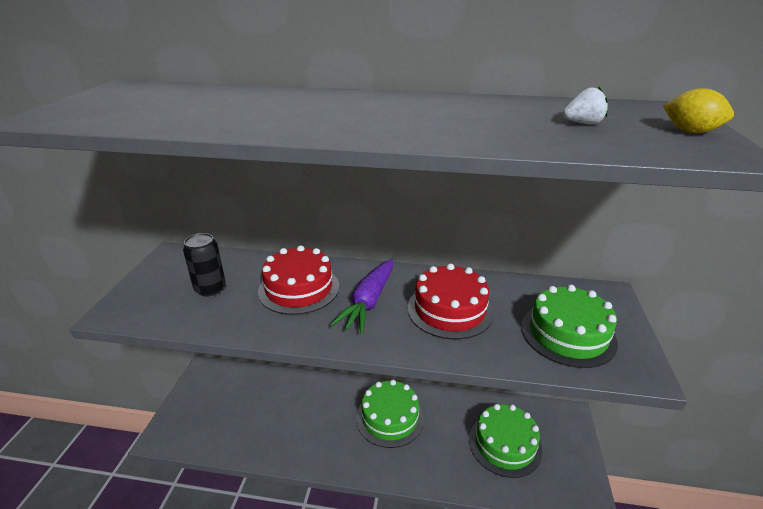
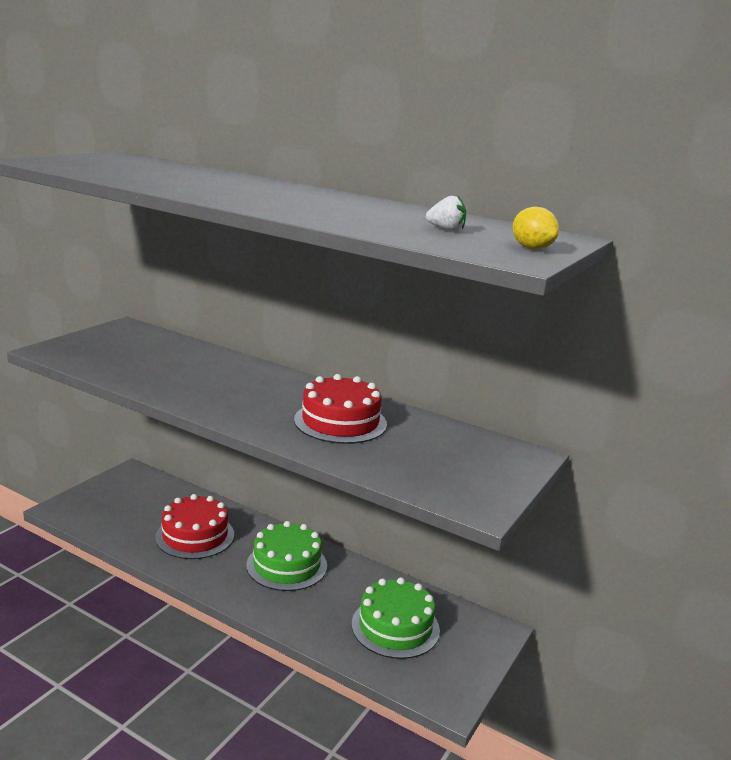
camera: 20 degrees right, 10 degrees down
black can [183,233,226,297] -> none
red cake [258,245,339,315] -> red cake moved to [155,494,234,559]
purple carrot [330,259,393,334] -> none
green cake [521,285,618,368] -> none

